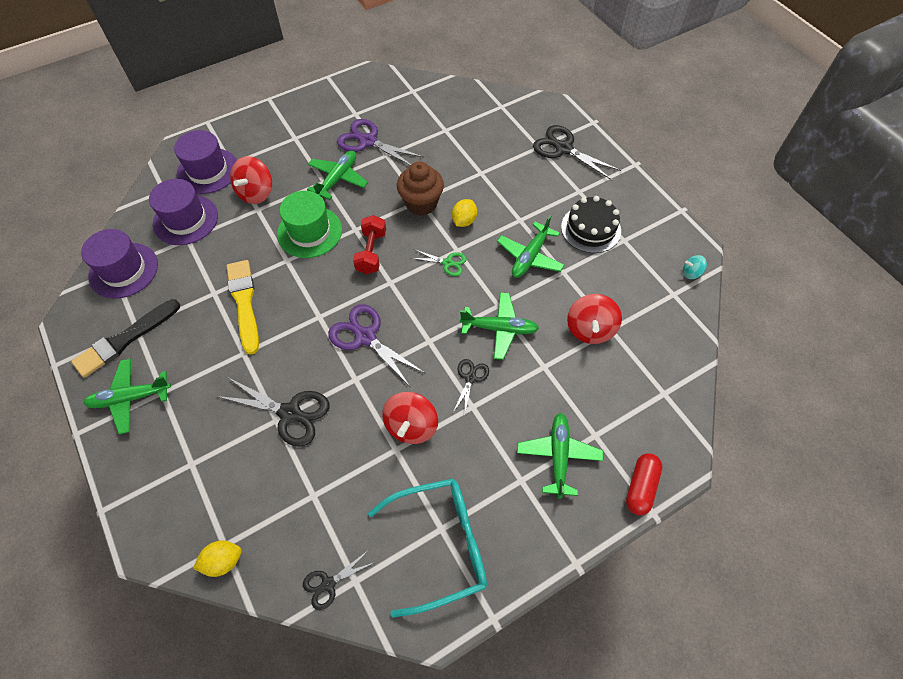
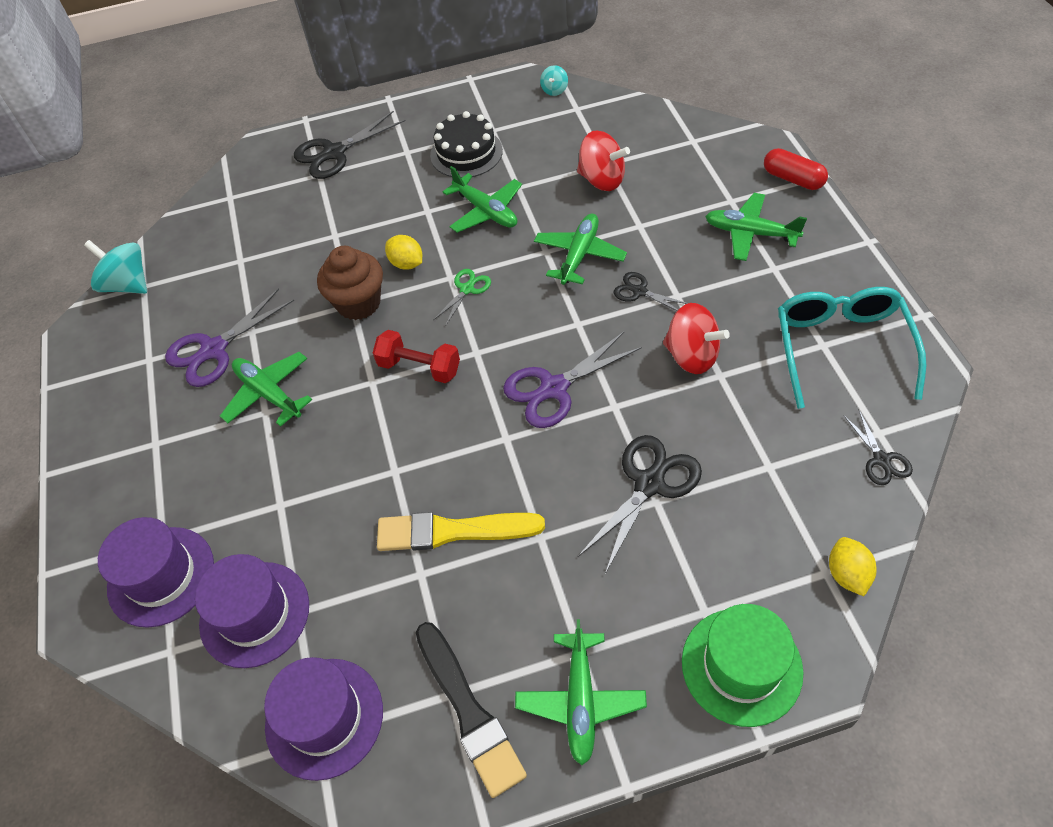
camera: 70 degrees left, 5 degrees down
red spinning top [230,156,272,204] -> none
green hat [277,191,342,258] -> green hat moved to [682,604,804,727]
none -> turquoise spinning top [84,240,147,294]

